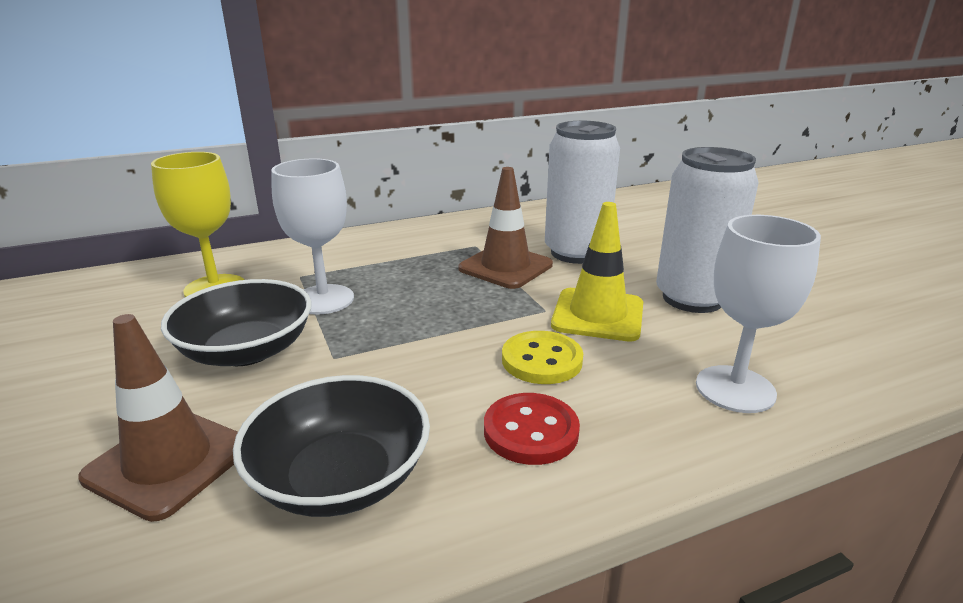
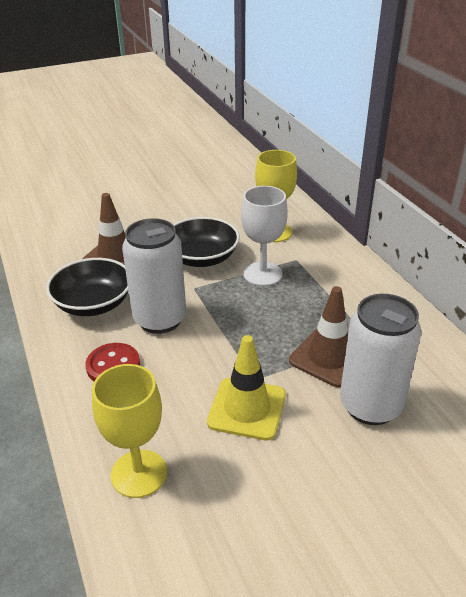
camera: 90 degrees right, 10 degrees up
yellow button [502,331,583,384] -> none
white can [656,147,758,313] -> white can moved to [122,218,186,334]
white goblet [696,215,821,413] -> yellow goblet [92,364,167,498]

